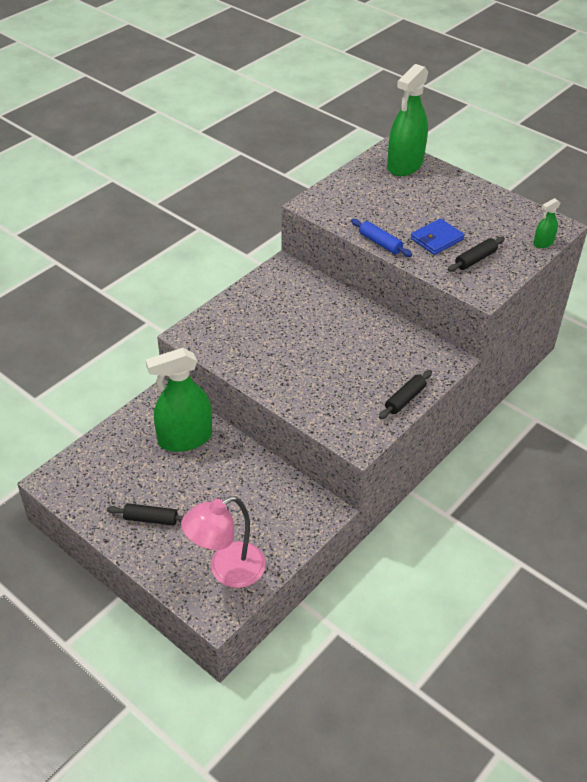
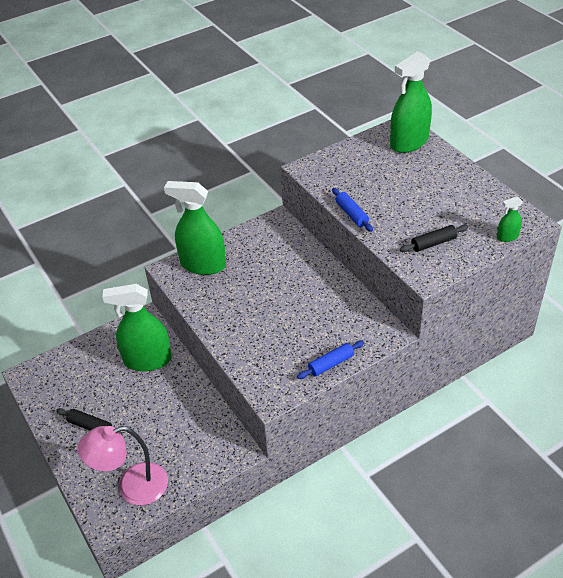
camera: 20 degrees right, 0 degrees up
black rolling pin [379,370,432,419] -> blue rolling pin [297,341,364,379]
blue wallet [410,218,465,255] -> none
none -> green spray bottle [164,181,226,275]

